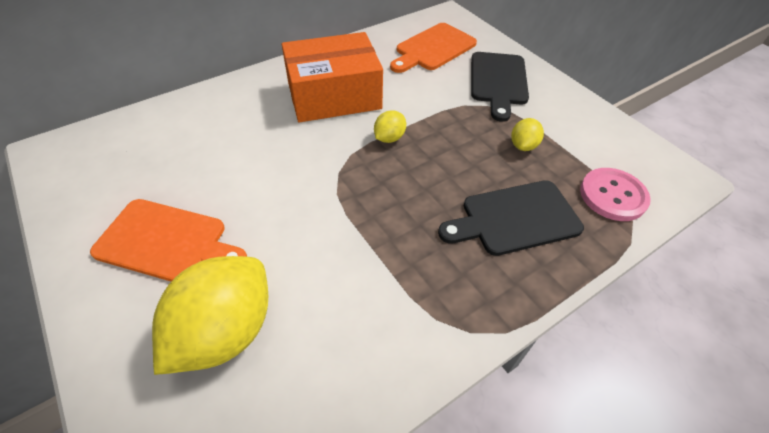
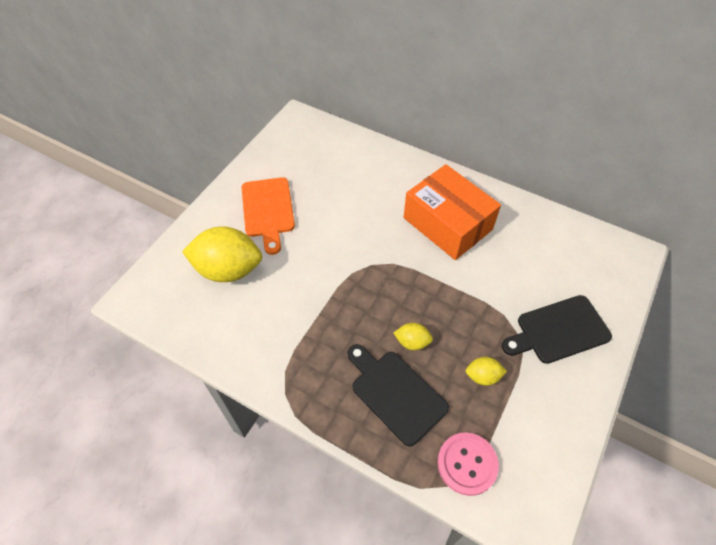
camera: 65 degrees right, 5 degrees up
yellow lemon [374,110,406,143] -> yellow lemon moved to [394,323,433,350]
orange cutting board [390,23,477,73] -> none

